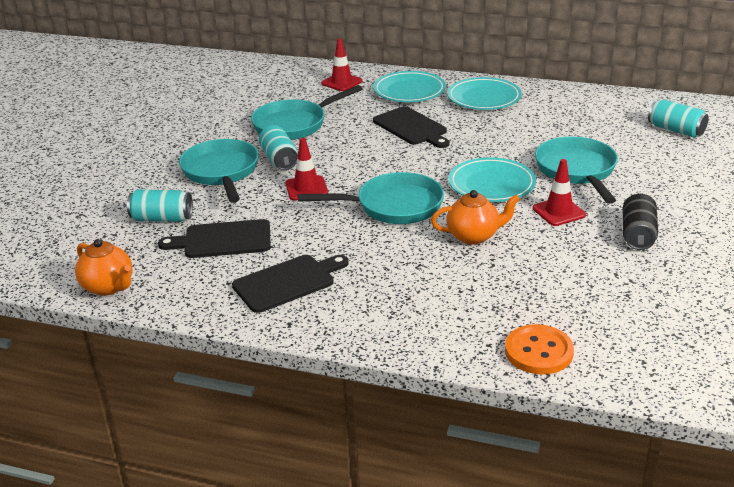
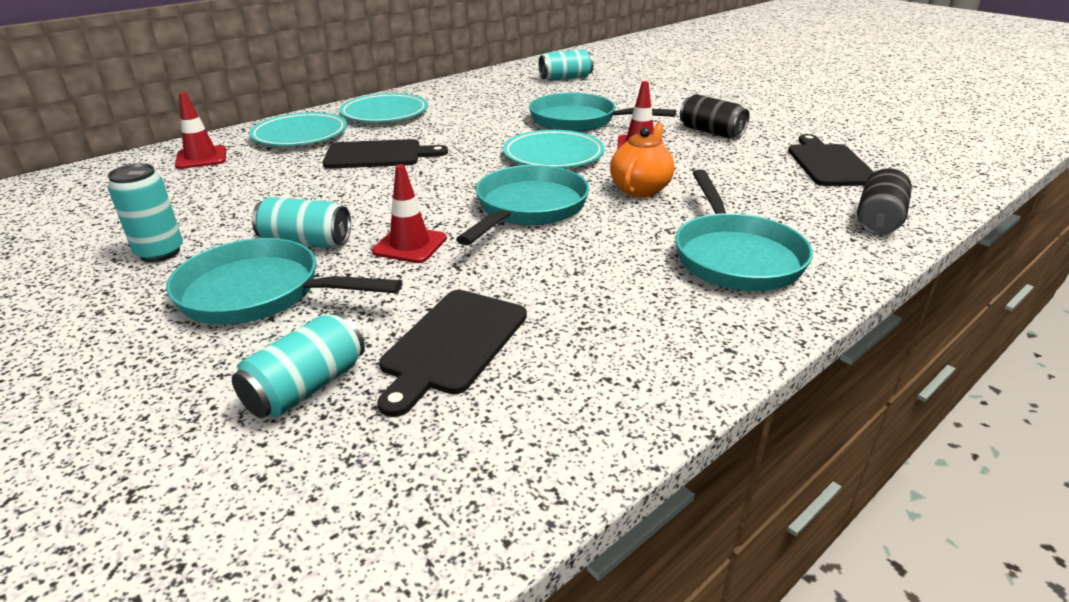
camera: 60 degrees left, 0 degrees up
orange teapot [75,239,133,296] -> none
black cutting board [232,255,349,313] -> black cutting board moved to [788,134,874,186]
turquoise pan [251,85,362,140] -> turquoise pan moved to [675,169,813,291]
orange button [505,324,574,374] -> black can [857,168,912,235]
none -> turquoise can [108,163,183,262]

